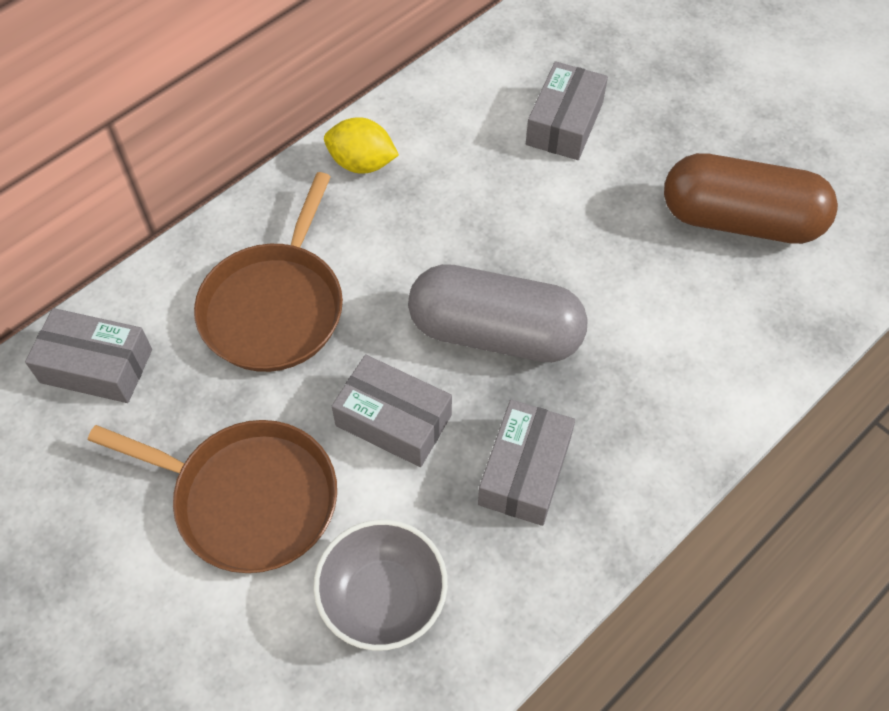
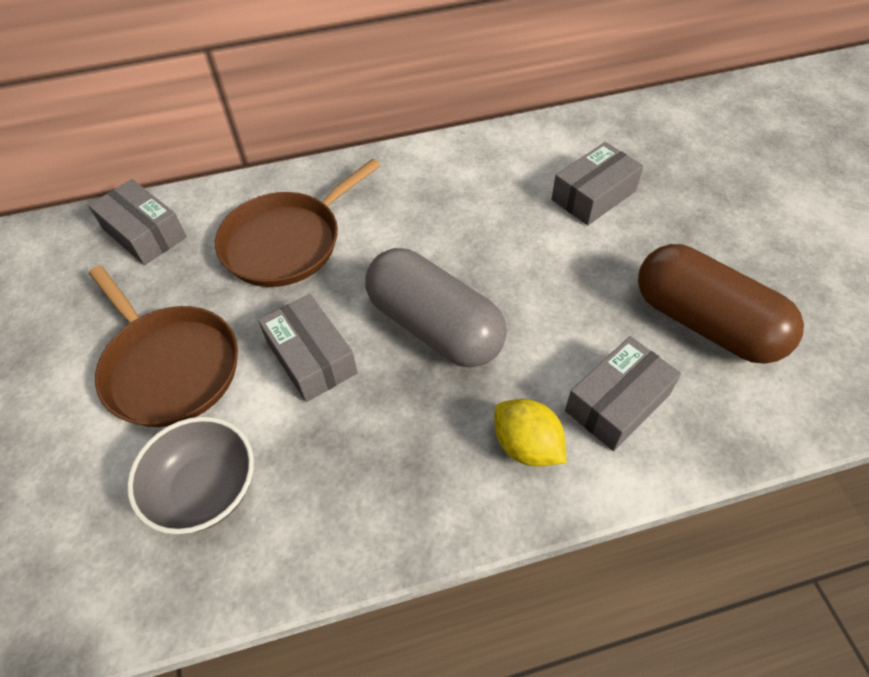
camera: 30 degrees right, 5 degrees down
yellow lemon [324,117,399,174] -> yellow lemon moved to [494,399,567,466]
grey box [478,399,575,526] -> grey box moved to [565,336,681,451]

